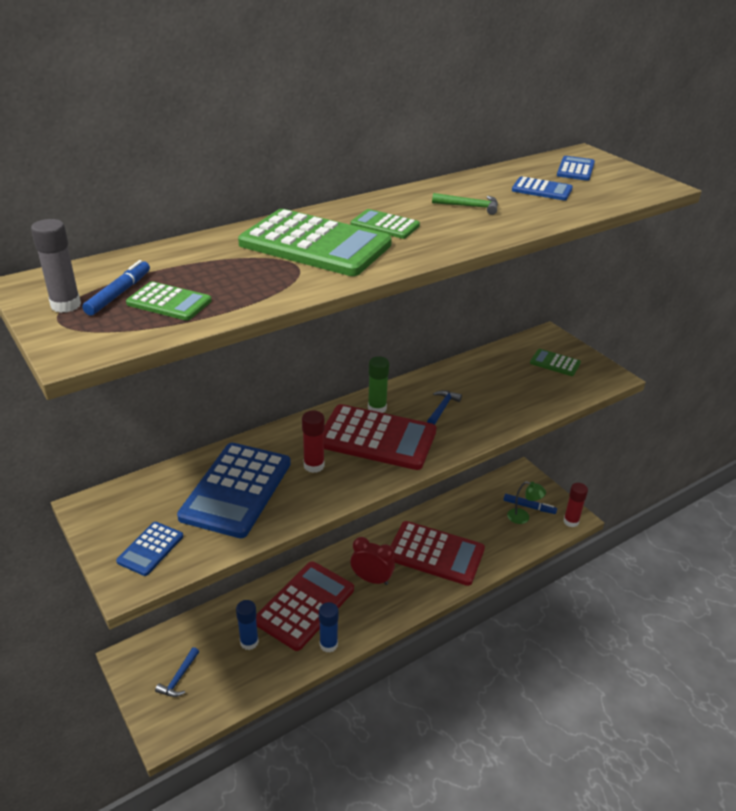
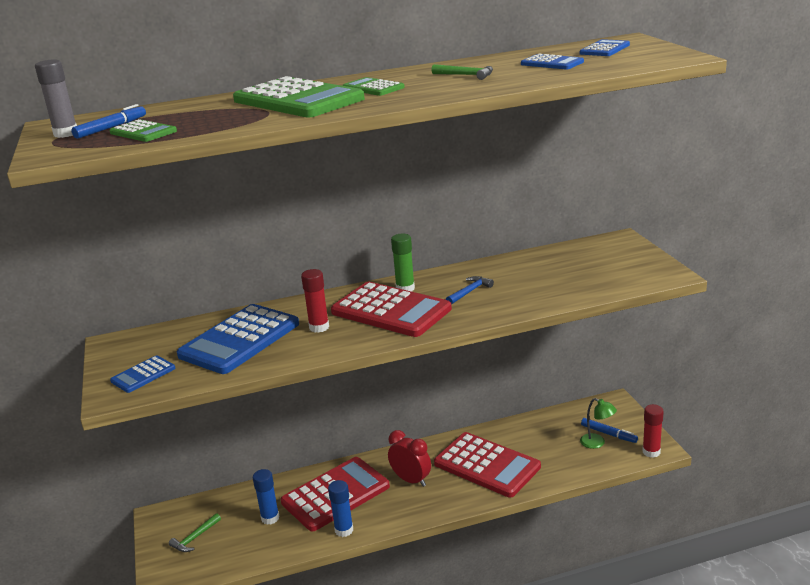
camera: 20 degrees right, 10 degrees down
blue hammer [155,647,199,697] -> green hammer [169,513,221,552]
green calculator [530,349,581,376] -> none

